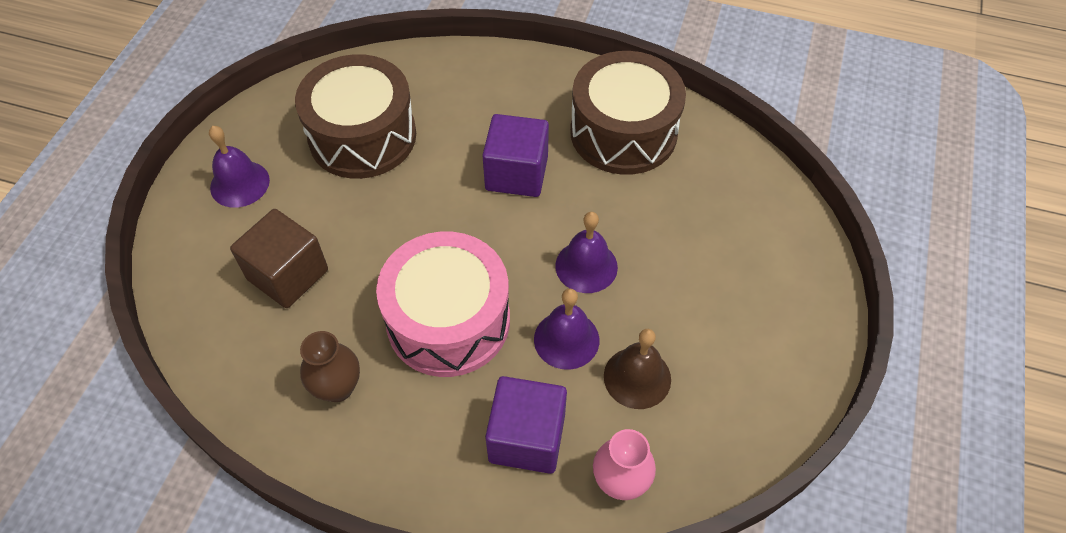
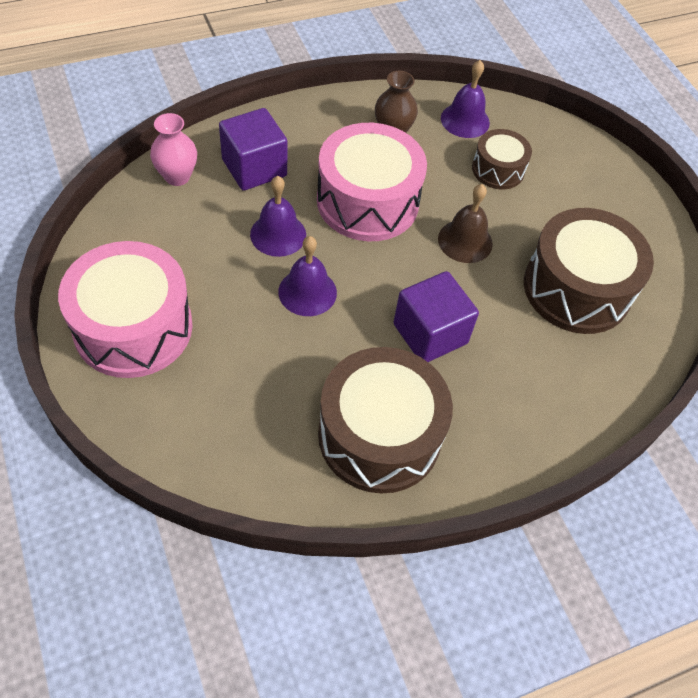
camera: 135 degrees right, 0 degrees up
purple bell [209,126,270,208] -> purple bell moved to [441,60,490,138]
brown cube [230,209,328,308] -> brown drum [472,129,532,189]
brown bell [604,329,671,409] -> brown bell moved to [438,184,493,263]
none -> pink drum [58,241,193,378]

